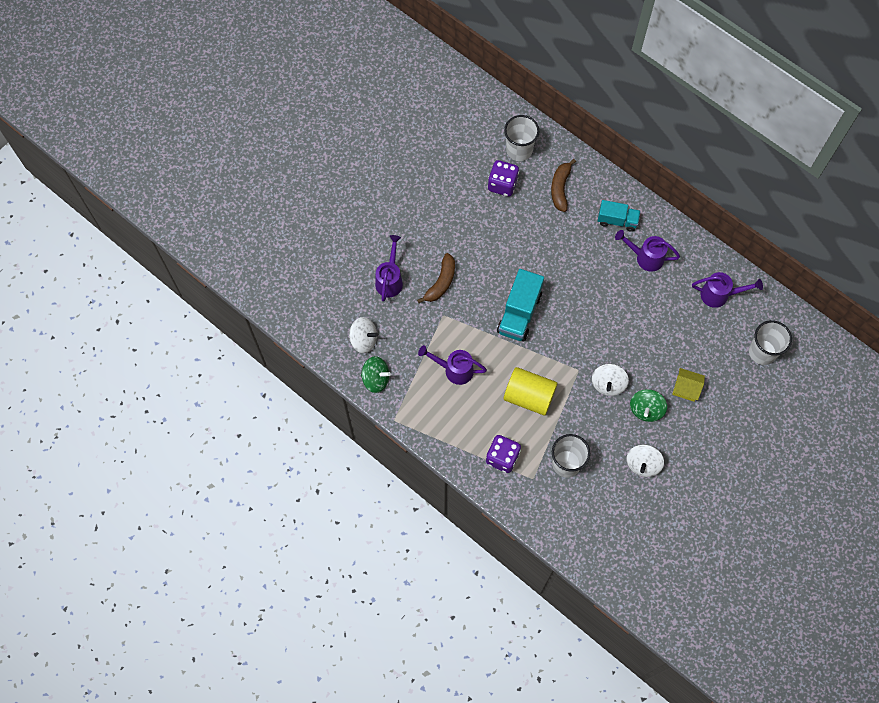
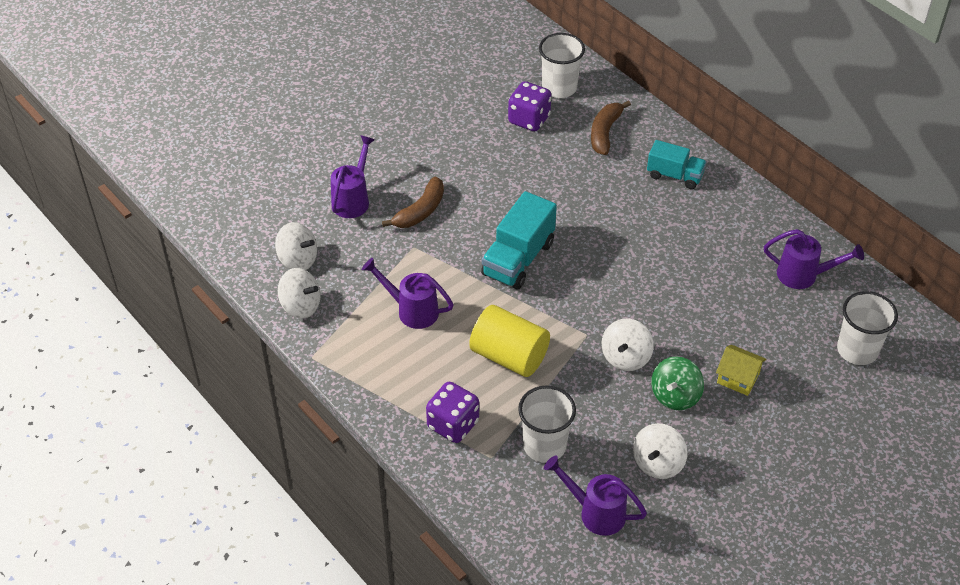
camera: 10 degrees right, 20 degrees down
green spinning top [361,356,391,393] -> white spinning top [278,268,321,319]
purple watering can [615,230,680,272] -> purple watering can moved to [544,455,647,536]

